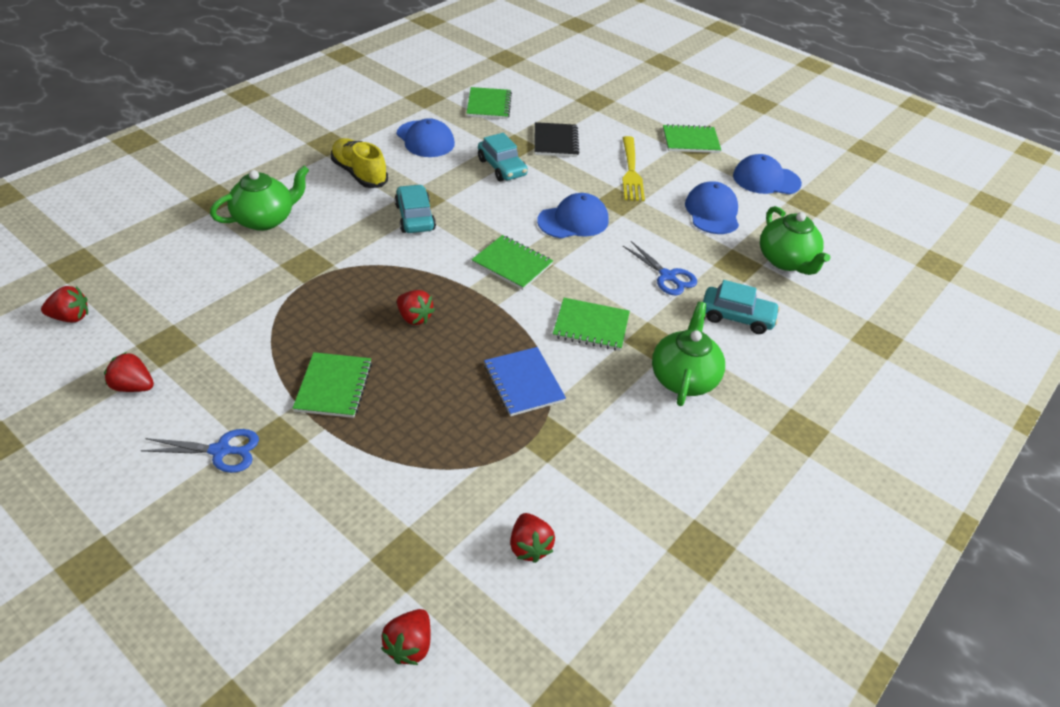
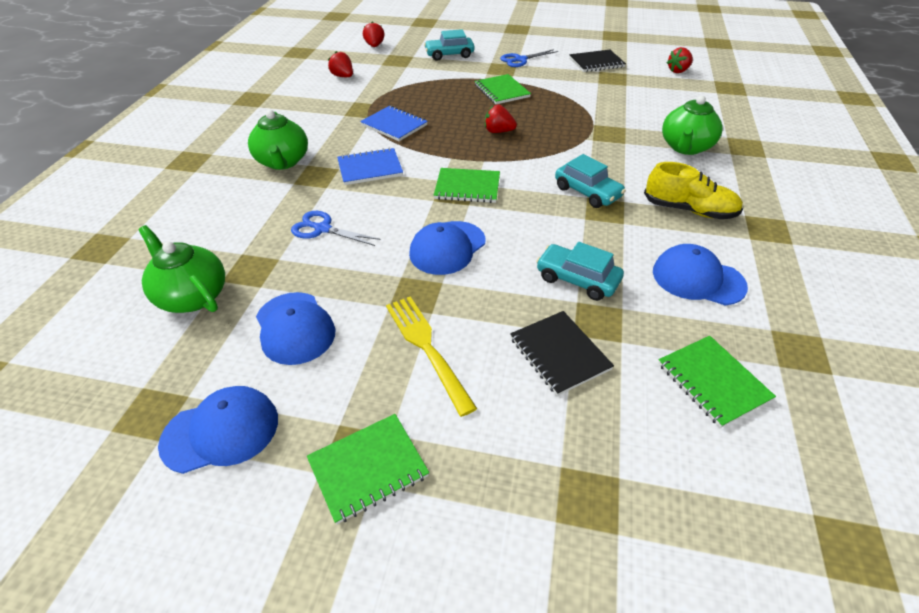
camera: 155 degrees right, 0 degrees up
red strawberry [104,352,154,392] -> black notebook [569,50,626,72]
green notebook [553,298,630,351] -> blue notebook [337,148,403,185]
turquoise car [703,280,780,334] -> turquoise car moved to [424,29,475,61]

